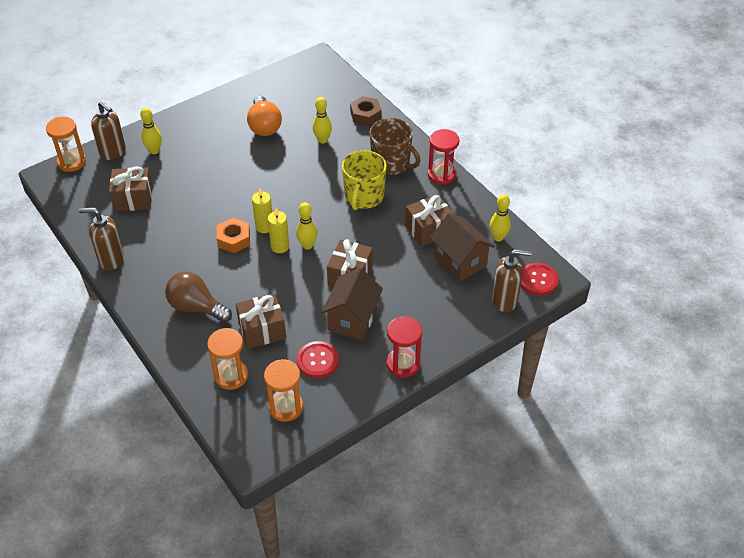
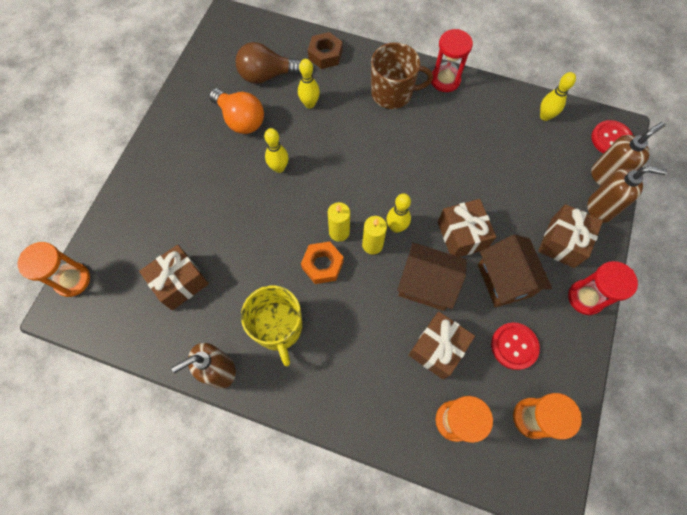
camera: 35 degrees left, 20 degrees up
brown soap dispenser [91,101,126,160] -> brown soap dispenser moved to [587,166,667,223]
yellow bowling pin [140,107,162,154] -> yellow bowling pin moved to [264,128,288,173]
brown light bulb [165,271,232,323] -> brown light bulb moved to [235,42,302,84]
yellow mug [342,150,386,210] -> yellow mug moved to [241,286,302,366]
brown gift [405,194,453,247] -> brown gift moved to [538,204,603,268]
brown house [430,213,495,282] -> brown house moved to [397,243,466,311]

